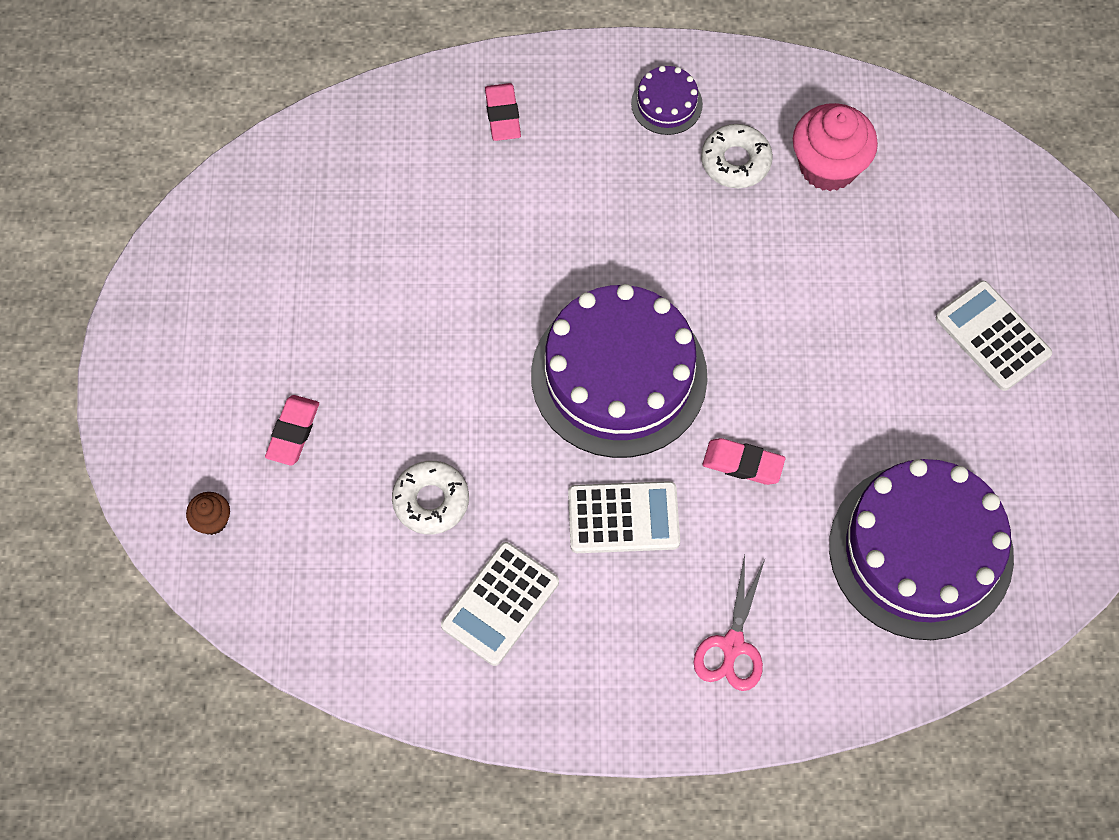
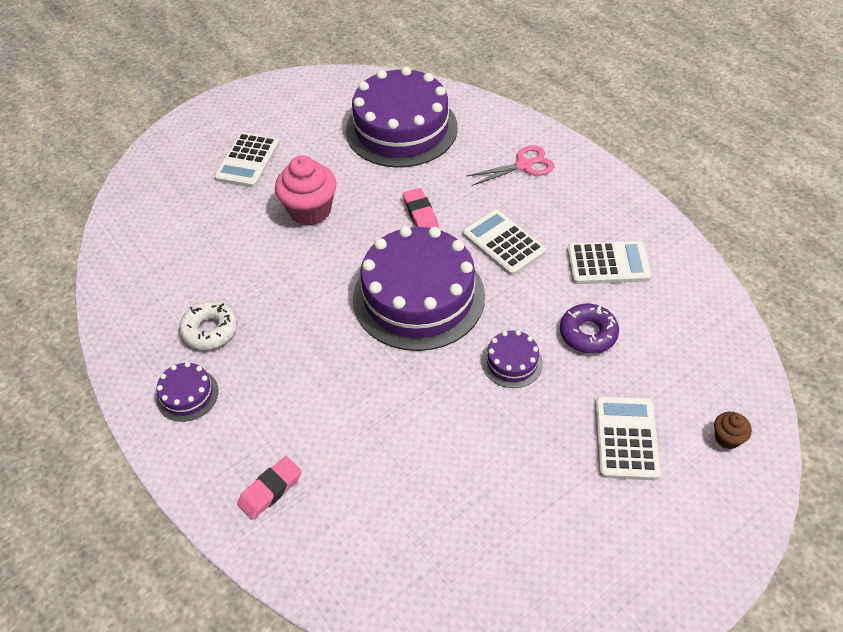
camera: 125 degrees left, 15 degrees down
pink eraser [265,395,319,465] -> white calculator [595,396,661,480]
white donut [392,461,469,534] -> purple donut [560,304,619,354]
pink cupcake [793,103,878,191] -> pink cupcake moved to [275,155,336,226]
none -> purple cake [482,330,543,388]

